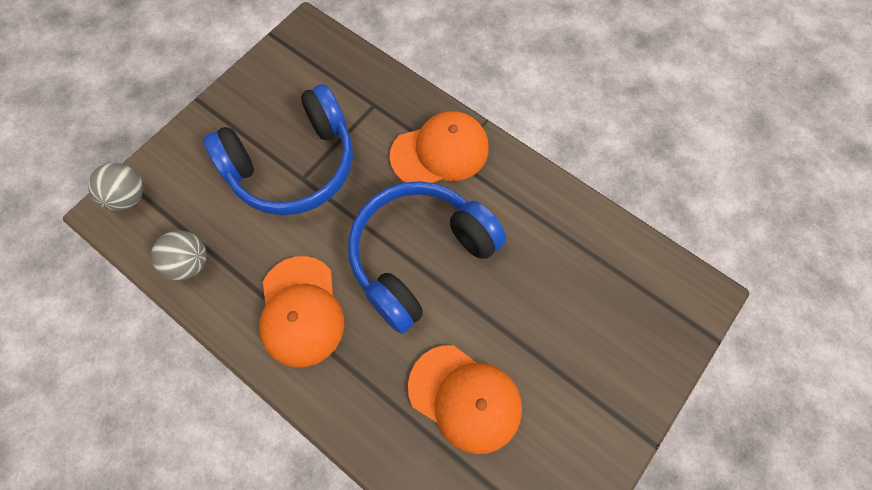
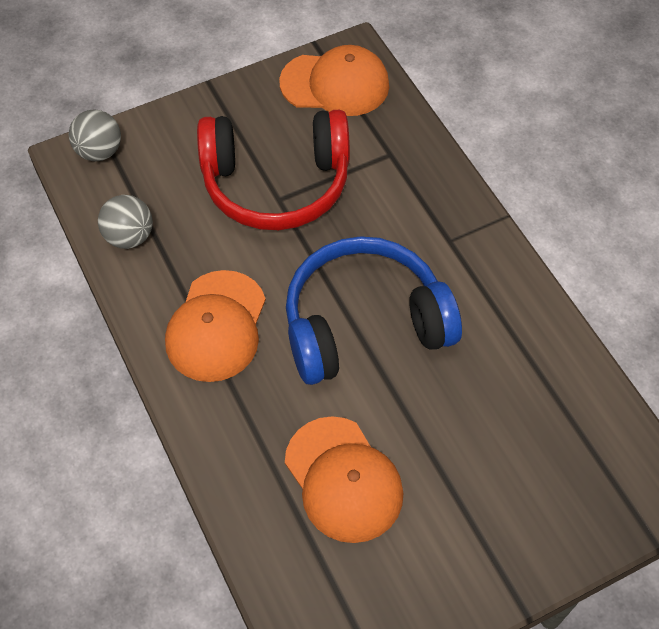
camera: 25 degrees right, 10 degrees down
blue headphones [203,84,353,215] -> red headphones [197,109,350,230]
orange cap [390,111,489,183] -> orange cap moved to [279,45,389,116]

